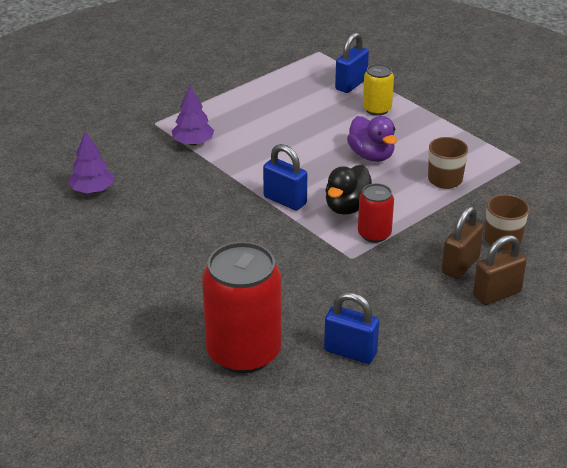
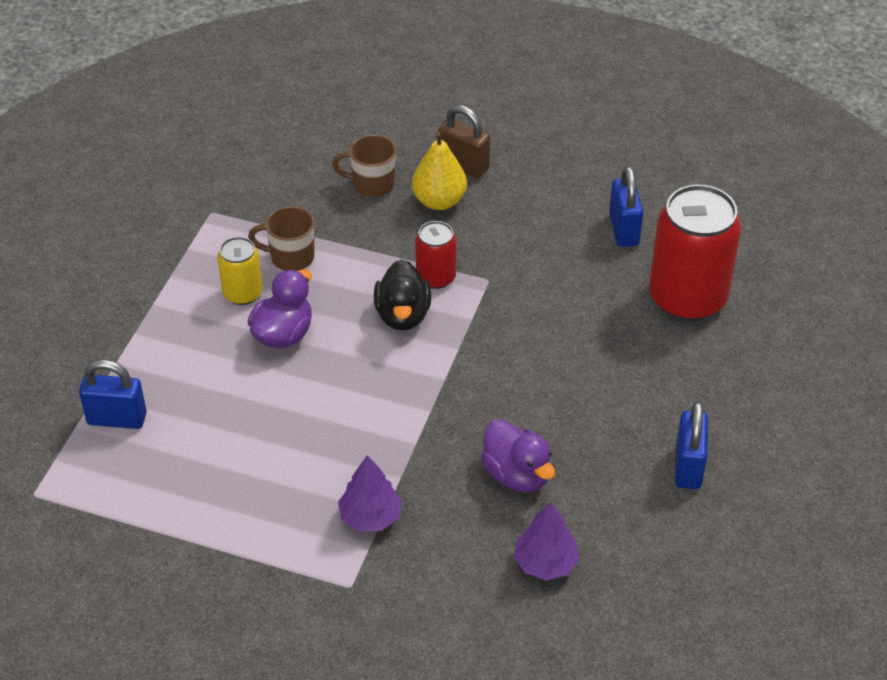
camera: 120 degrees left, 10 degrees up
blue padlock [263,144,307,211] -> blue padlock moved to [675,401,708,489]
black duck [325,165,372,215] -> black duck turned 90 degrees clockwise [373,259,431,330]
yellow can [363,64,394,116] -> yellow can moved to [217,237,263,305]
brown padlock [442,206,484,279] -> yellow pear [412,131,467,210]
none -> purple duck [481,419,555,492]

